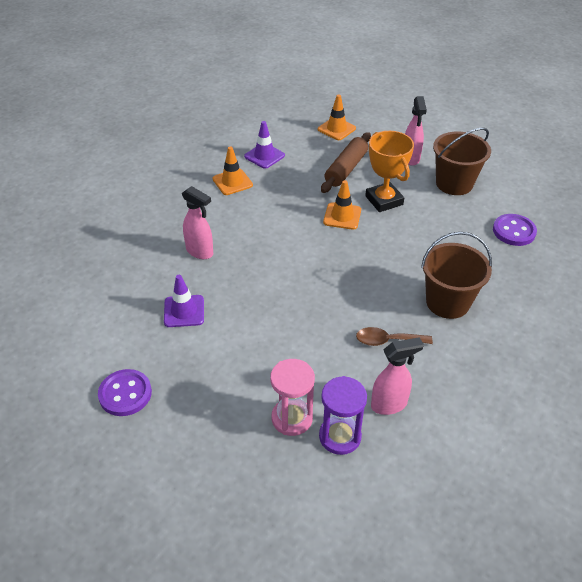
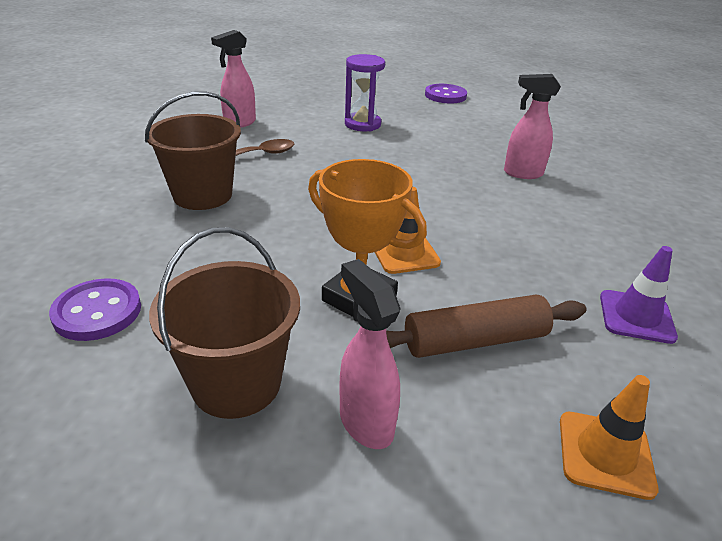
camera: 150 degrees right, 10 degrees down
purple traffic cone [164,275,204,327] -> none
orange traffic cone [213,147,253,195] -> none
pink hourglass [270,359,315,436] -> none
purple hourglass [319,376,367,455] -> purple hourglass moved to [345,54,385,131]
brown rolling pin [321,132,371,193] -> brown rolling pin turned 75 degrees clockwise [386,295,587,358]

